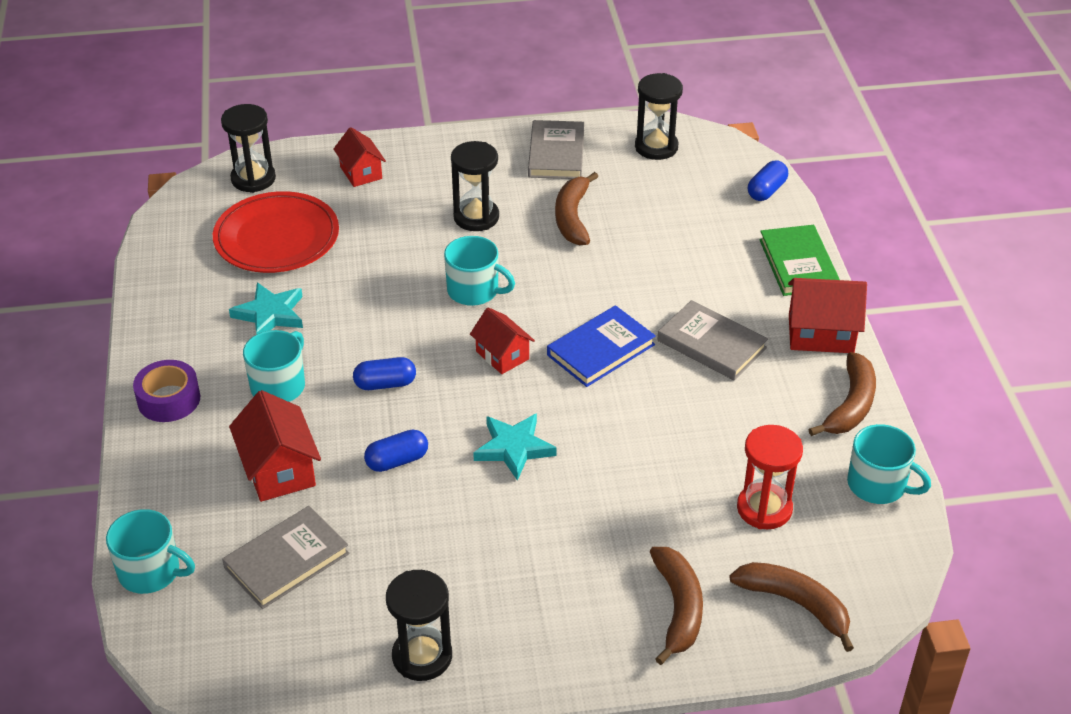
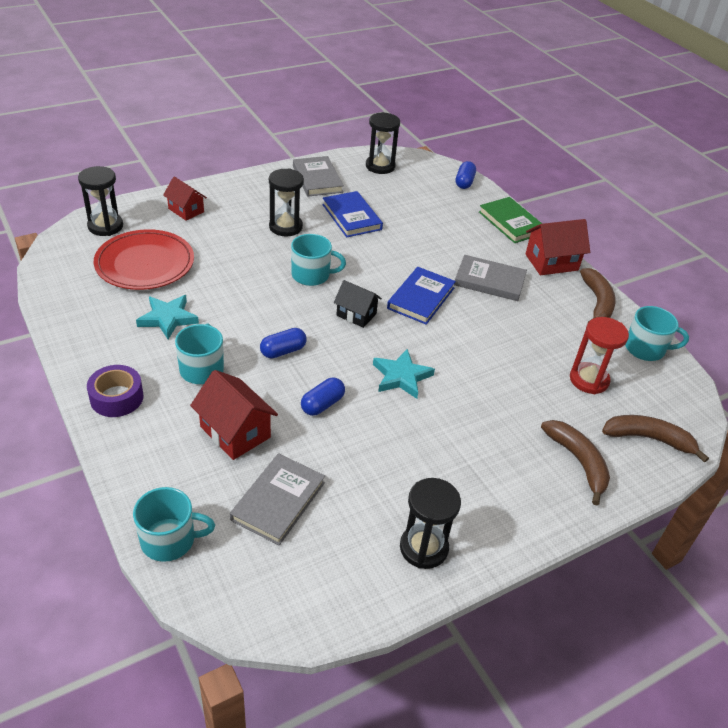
camera: 25 degrees left, 0 degrees up
red house [470,307,535,374] -> black house [334,280,382,328]
brown banana [555,172,598,245] -> blue book [322,191,383,237]

